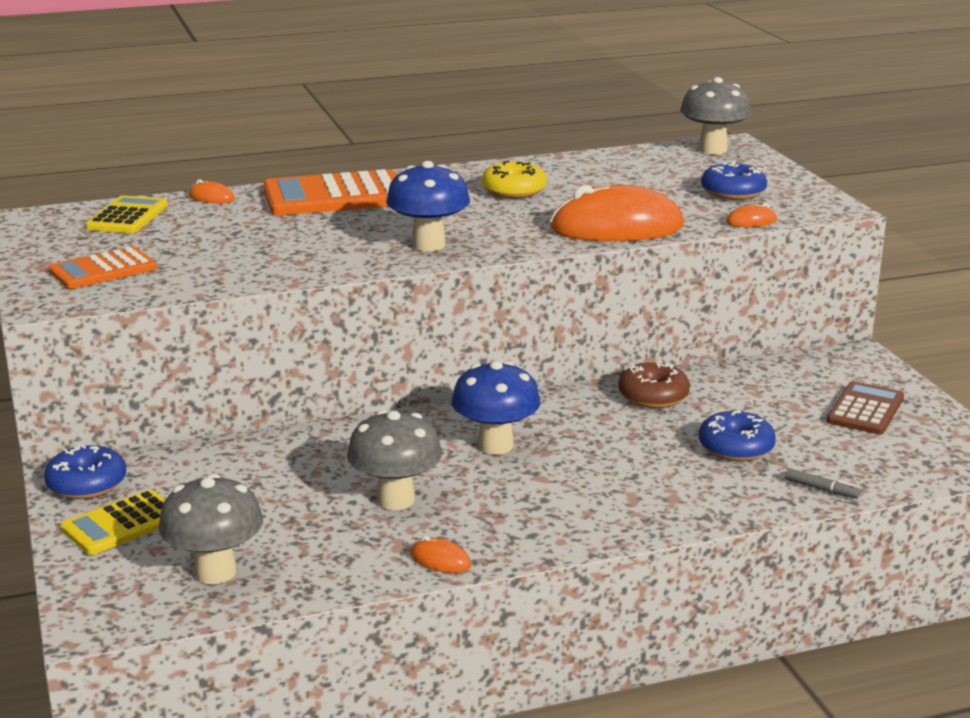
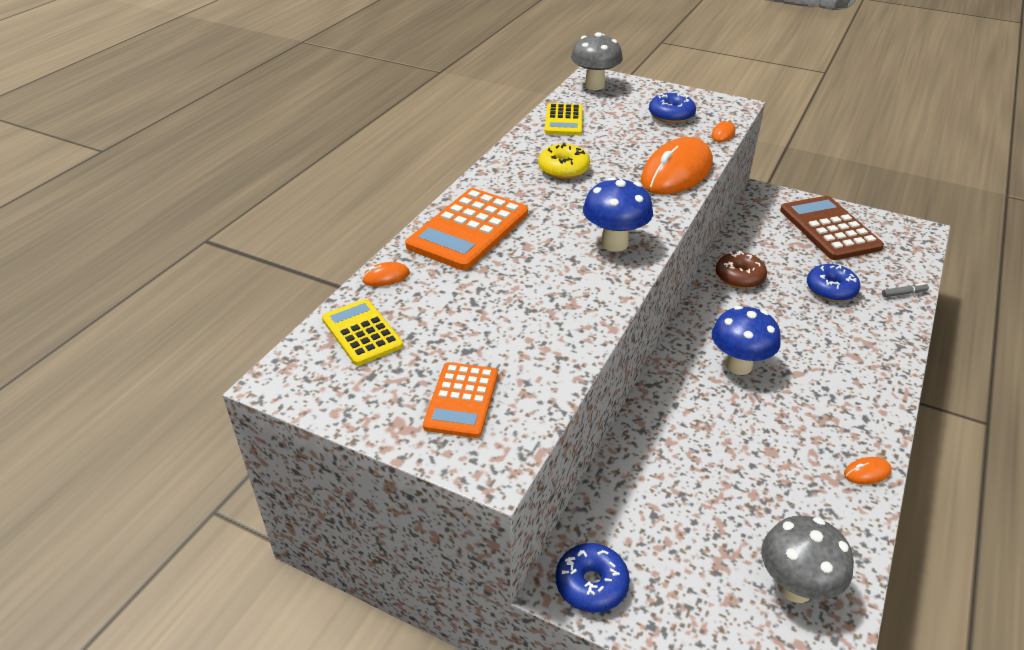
camera: 45 degrees left, 15 degrees up
yellow calculator [61,489,166,555] -> yellow calculator moved to [545,103,583,135]
grey mushroom [347,410,442,510] -> none
brown calculator [827,381,904,435] -> brown calculator [780,196,884,260], size x1.64

